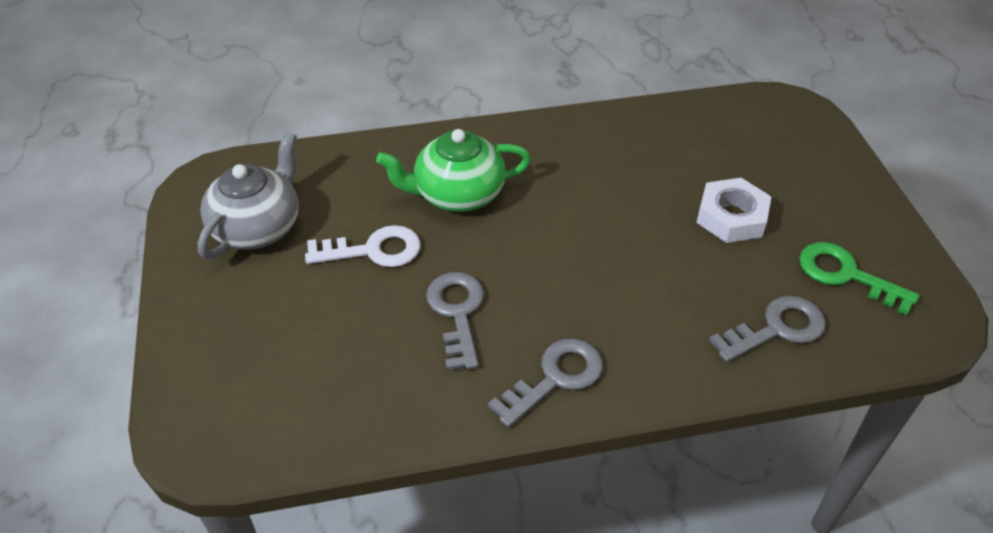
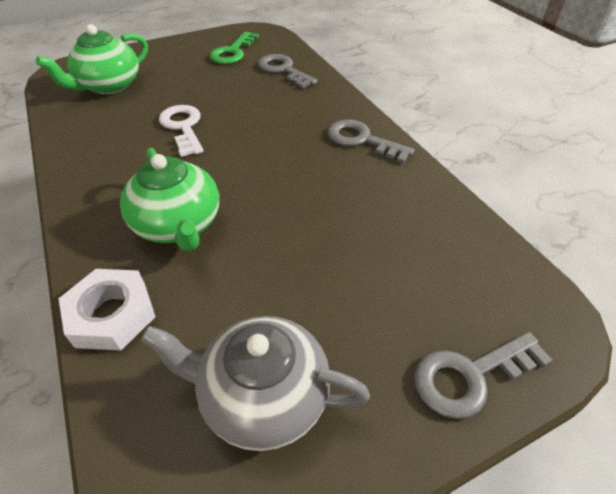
camera: 105 degrees left, 0 degrees up
white key [305,225,421,267] -> white key moved to [159,105,204,157]
grey key [426,272,484,370] -> grey key moved to [414,332,552,419]
white nut [696,178,771,243] -> white nut moved to [58,269,155,351]
none -> green teapot [36,24,148,94]

